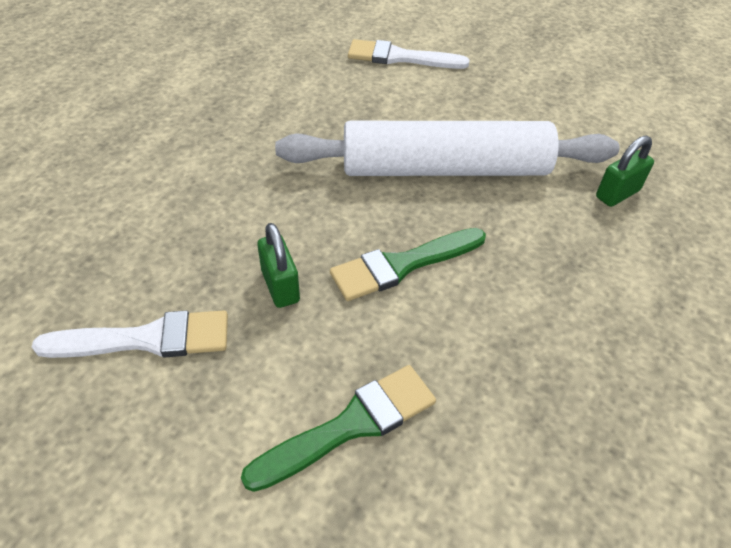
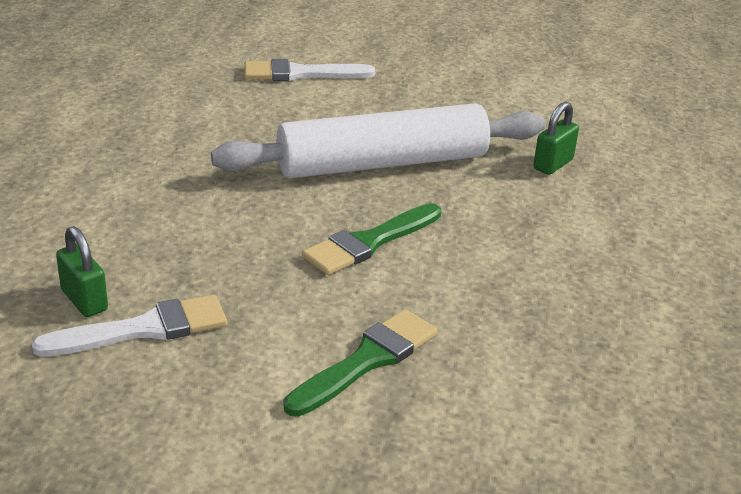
camera: 15 degrees left, 15 degrees down
green padlock [257,223,300,308] -> green padlock moved to [56,226,108,317]

